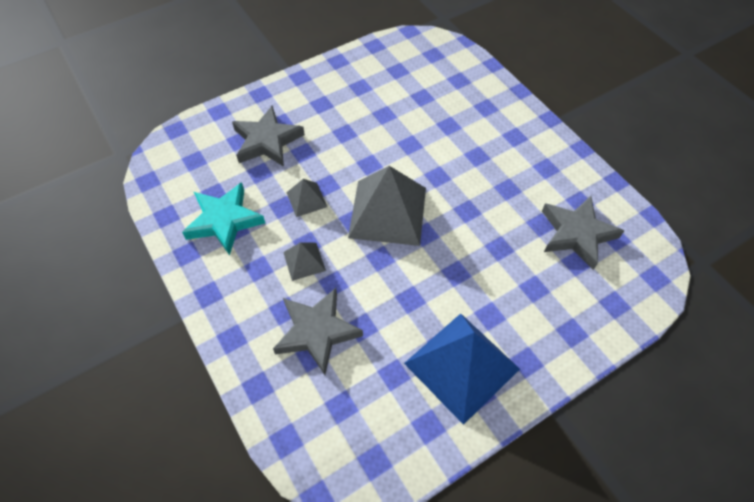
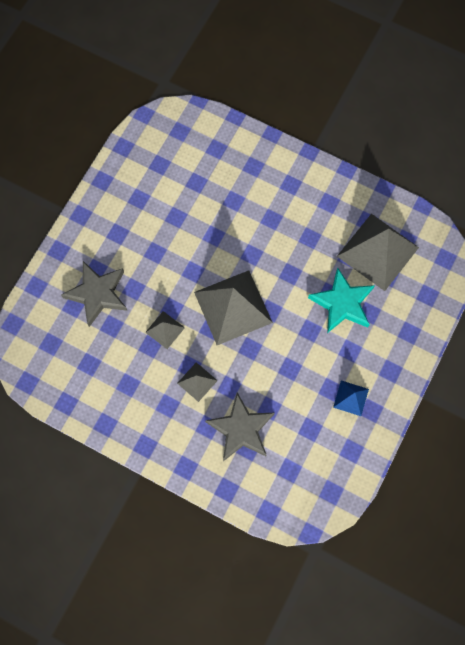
camera: 30 degrees left, 15 degrees up
turquoise star [182,182,265,255] -> turquoise star moved to [308,268,375,333]
blue pyramid [404,313,520,425] -> blue pyramid [333,380,369,416], size x0.47
grey star [542,196,624,270] -> grey pyramid [337,214,419,291]

